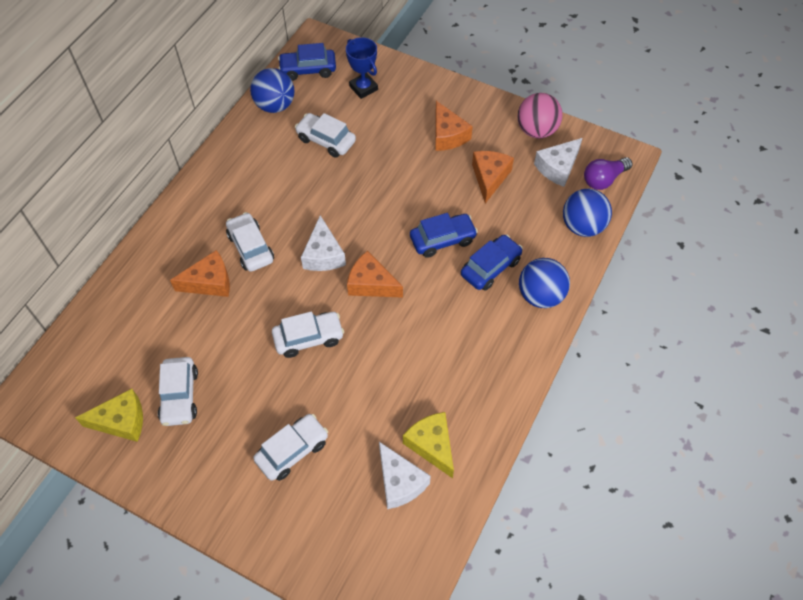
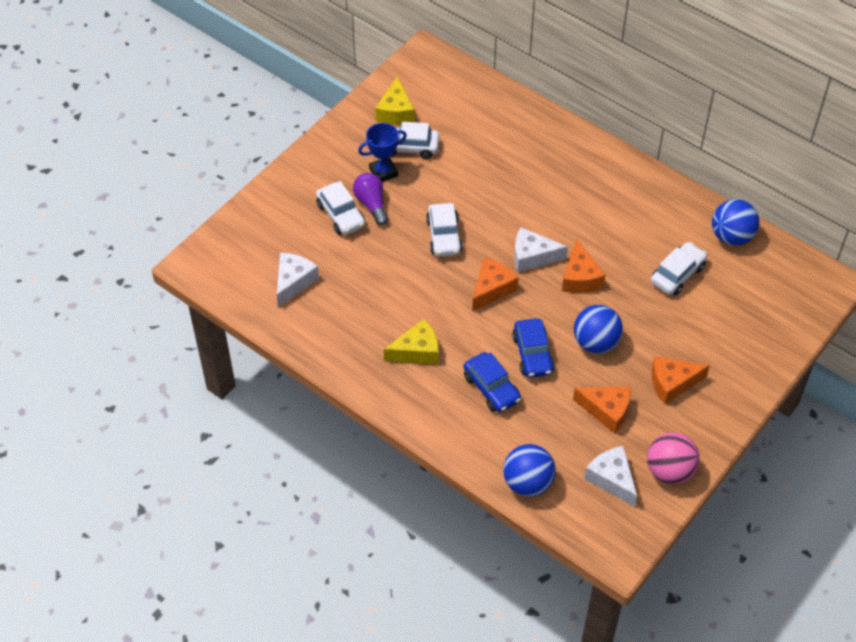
camera: 100 degrees right, 5 degrees down
orange cheese [170,250,230,297] -> orange cheese moved to [562,239,605,293]
white car [226,212,274,272] -> none
blue car [278,43,336,81] -> none
blue trophy [346,37,378,99] -> blue trophy moved to [358,123,407,182]
white cheese [379,442,431,509] -> white cheese turned 135 degrees clockwise [277,253,319,307]
yellow cheese [403,412,454,478] -> yellow cheese moved to [384,319,439,364]
blue ball [519,258,570,308] -> blue ball moved to [574,305,623,354]
purple light bulb [584,157,633,190] -> purple light bulb moved to [353,173,388,226]

